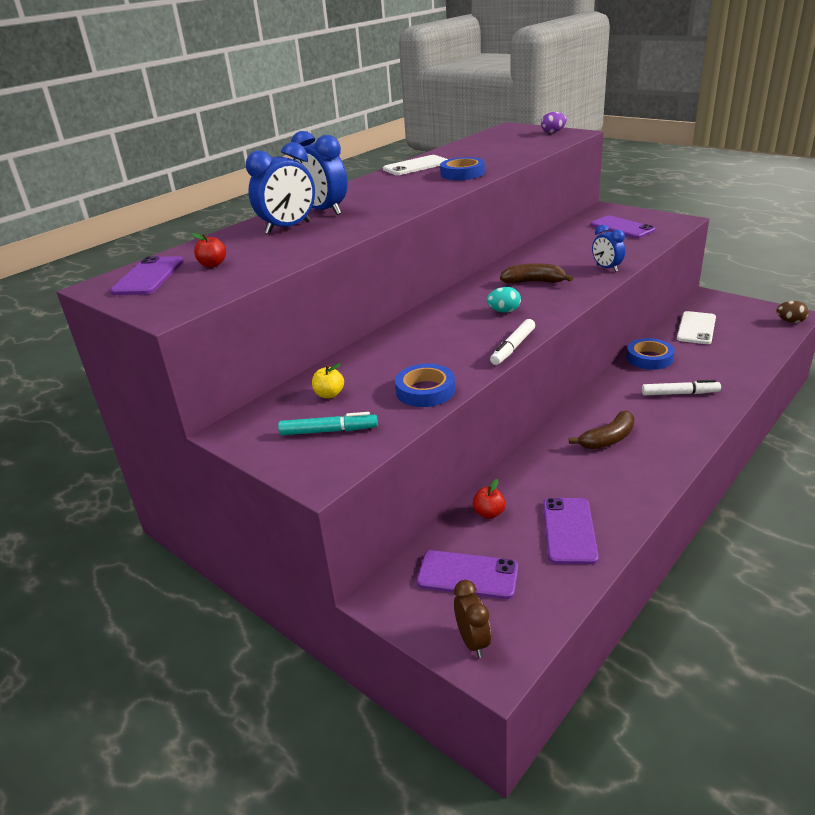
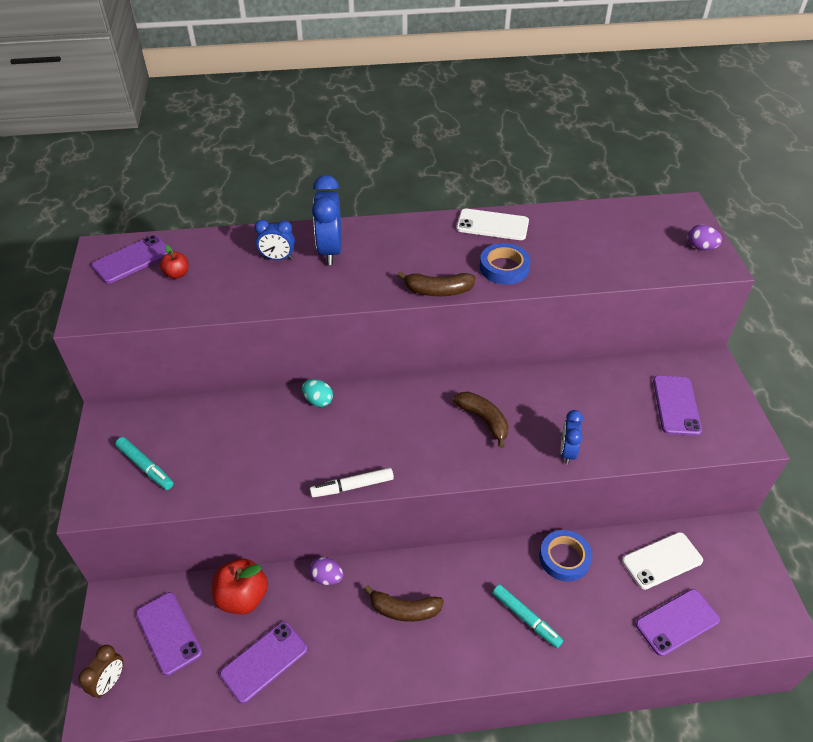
camera: 40 degrees right, 15 degrees up
blue clock [246,142,315,234] -> blue clock [254,219,295,260], size x0.60
yellow apple [312,363,344,398] -> none
blue tape [395,364,455,407] -> none
red apple [473,479,506,519] -> red apple [212,559,268,614], size x1.89
turquoise egg [487,287,521,313] -> turquoise egg moved to [302,379,333,407]
white marker [642,380,721,395] -> turquoise marker [493,584,563,648]
brown egg [777,301,809,323] -> none
none -> purple egg [309,557,343,585]
none -> brown banana [397,271,475,296]
none -> purple phone [636,589,720,656]

